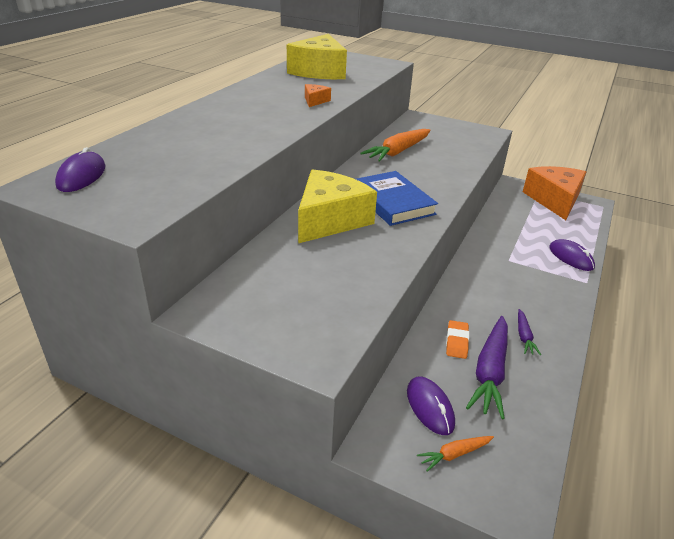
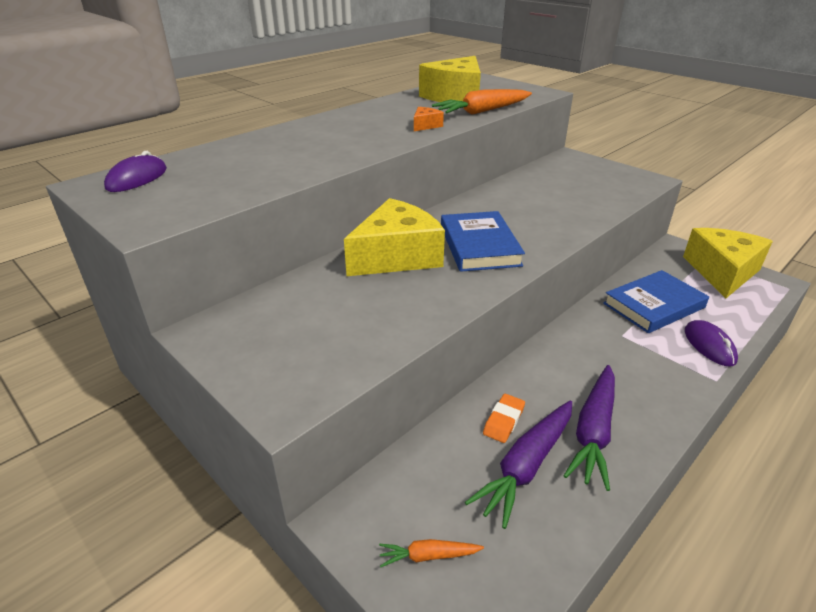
camera: 20 degrees right, 0 degrees up
orange carrot [360,129,430,162] -> orange carrot moved to [432,89,532,115]
purple mouse [407,376,455,435] -> none
purple carrot [518,309,541,355] -> purple carrot [564,365,615,491], size x1.99
orange cheese [523,166,586,220] -> yellow cheese [683,228,773,299]
none -> blue book [603,270,709,333]

